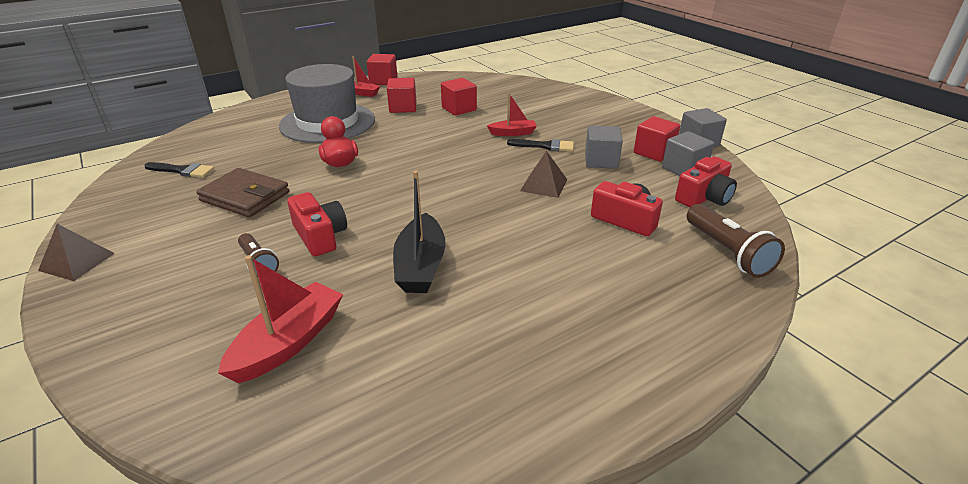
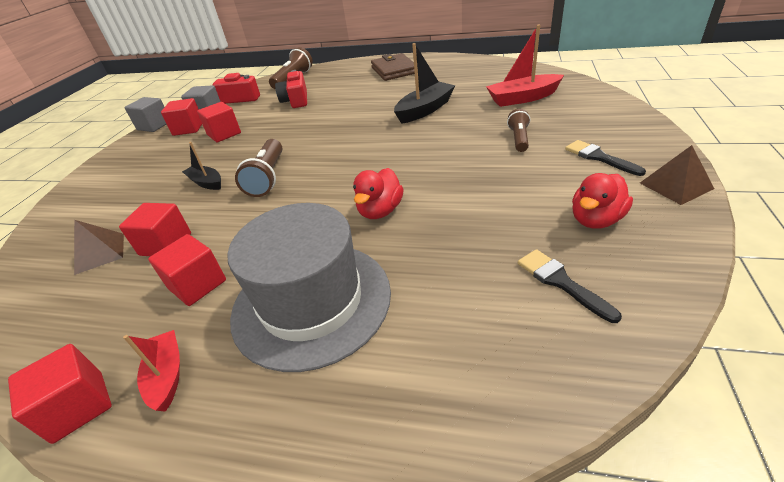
camera: 130 degrees left, 5 degrees up
brown wallet [196,168,289,218] -> brown wallet moved to [371,53,415,81]
red camera [287,192,347,256] -> none
red boat [487,93,537,136] -> black boat [182,142,221,190]
black brush [507,139,574,152] -> black brush moved to [565,140,646,176]
brown pyramid [520,151,567,198] -> brown pyramid moved to [74,220,124,275]
grey cube [585,125,623,169] -> red cube [197,102,241,142]
none -> brown flashlight [235,139,282,197]
none -> red duck [572,173,633,229]

